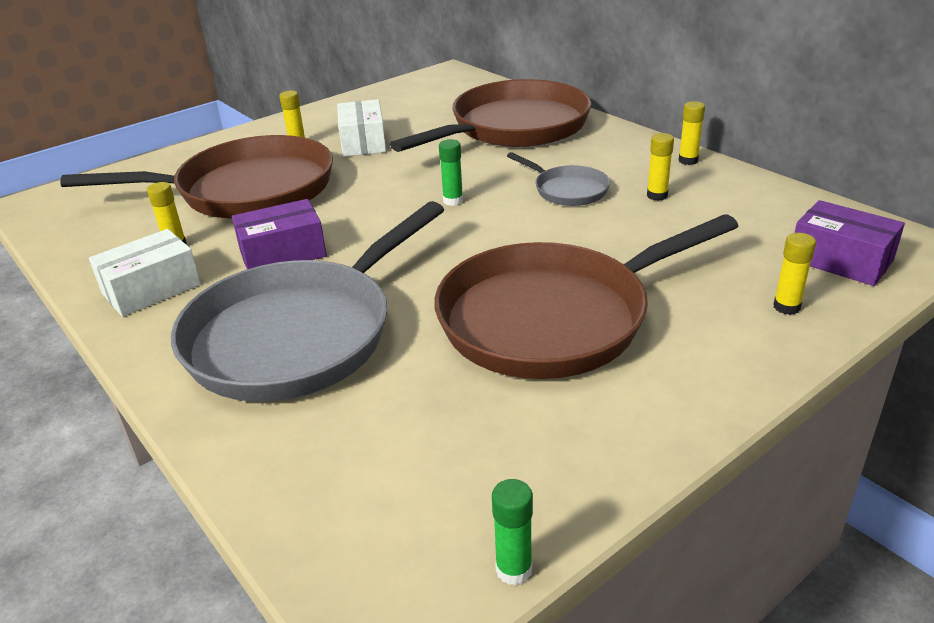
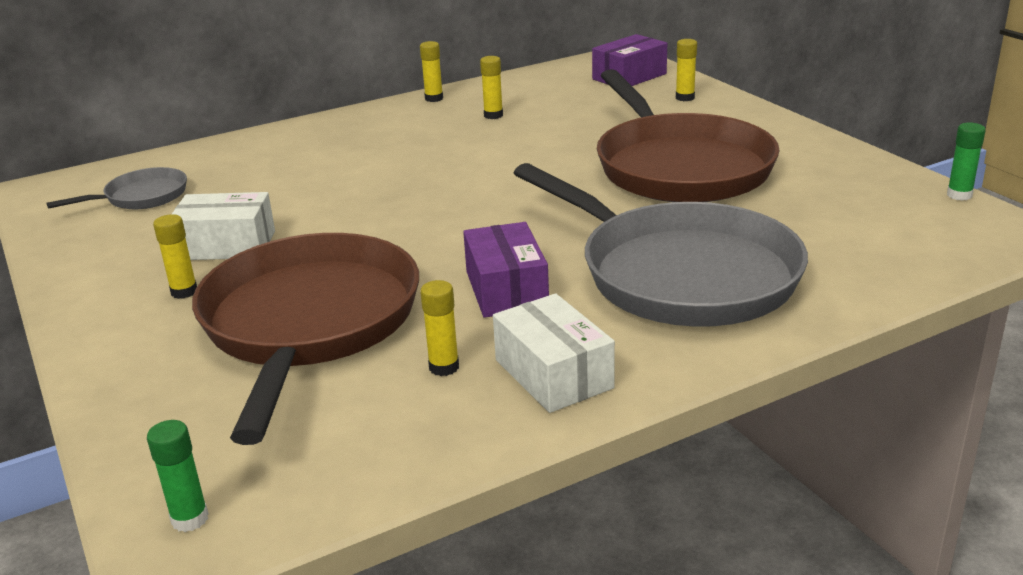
camera: 80 degrees left, 5 degrees down
brown pan [390,79,591,152] -> none
green glue stick [439,139,463,206] -> green glue stick moved to [147,420,209,532]
grey pan [507,152,610,206] -> grey pan moved to [47,167,187,209]

